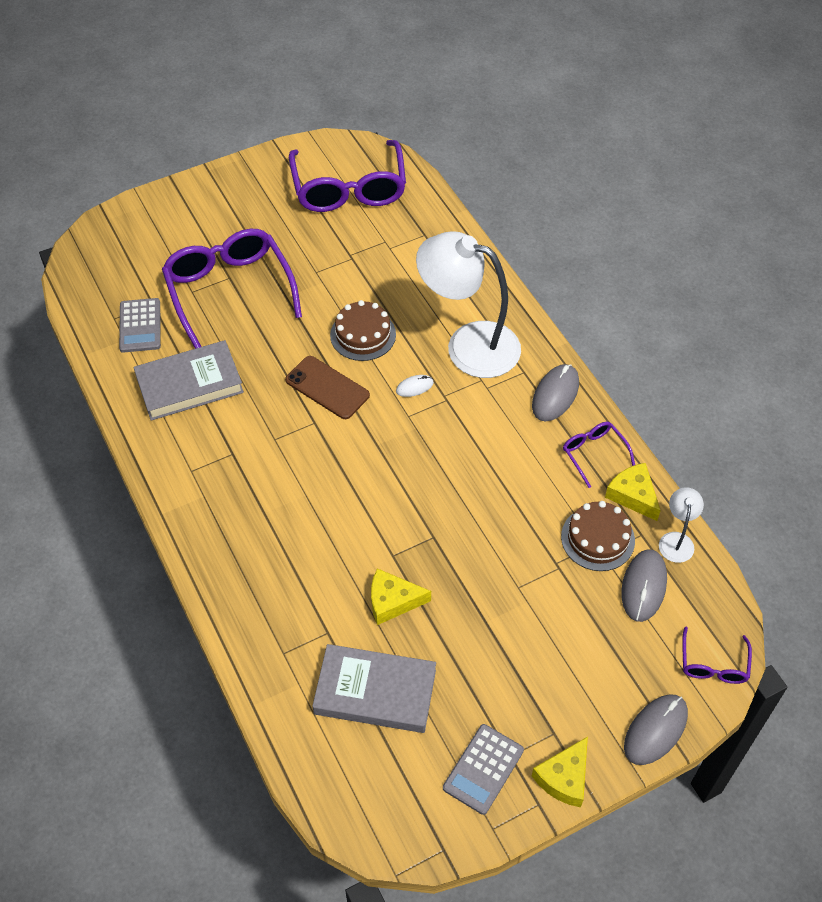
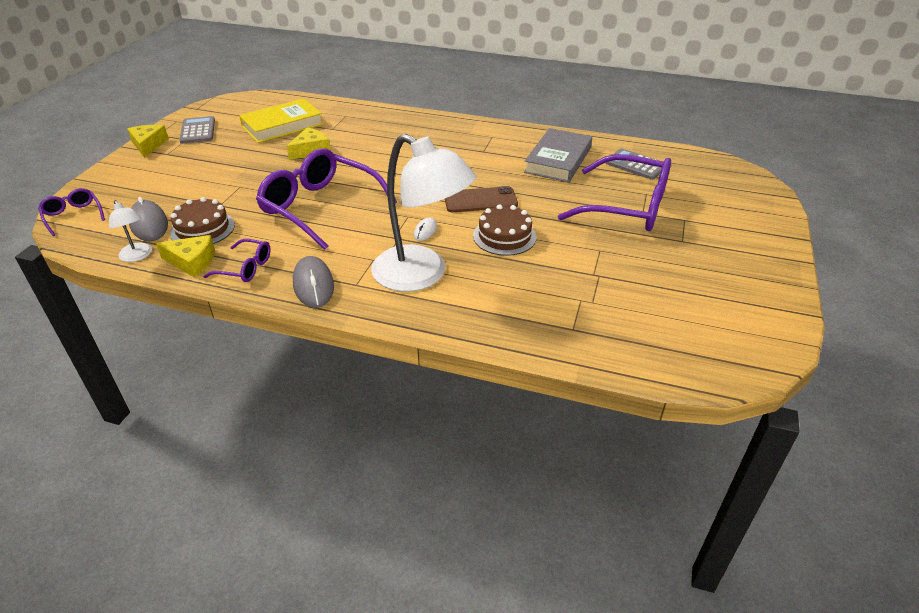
camera: 135 degrees right, 15 degrees down
purple glasses [289,140,406,212] -> purple glasses moved to [256,148,397,250]
grey book [312,644,436,733] -> yellow book [239,98,323,143]
white lamp [416,231,521,378] -> white lamp turned 60 degrees clockwise [371,134,476,292]
grey mouse [624,694,688,765] -> none

